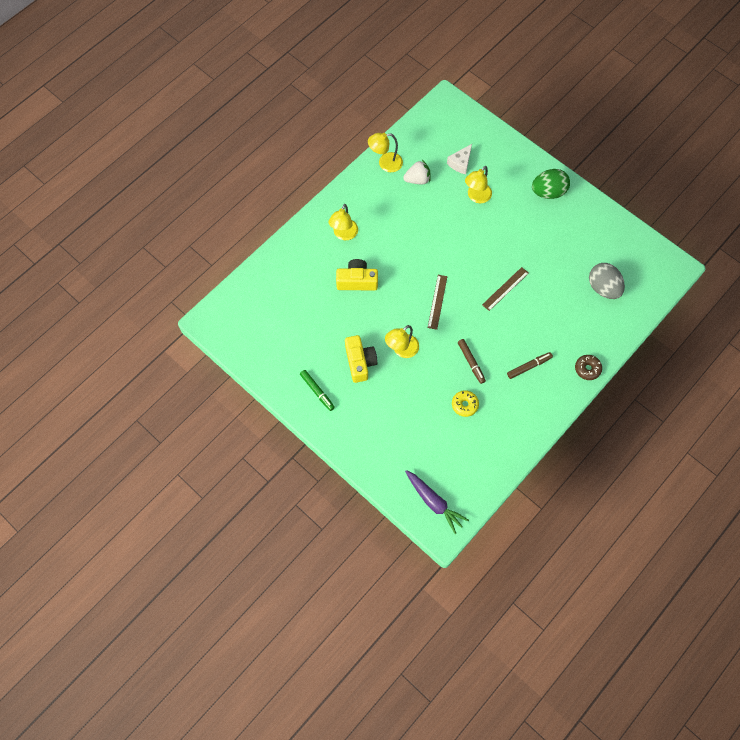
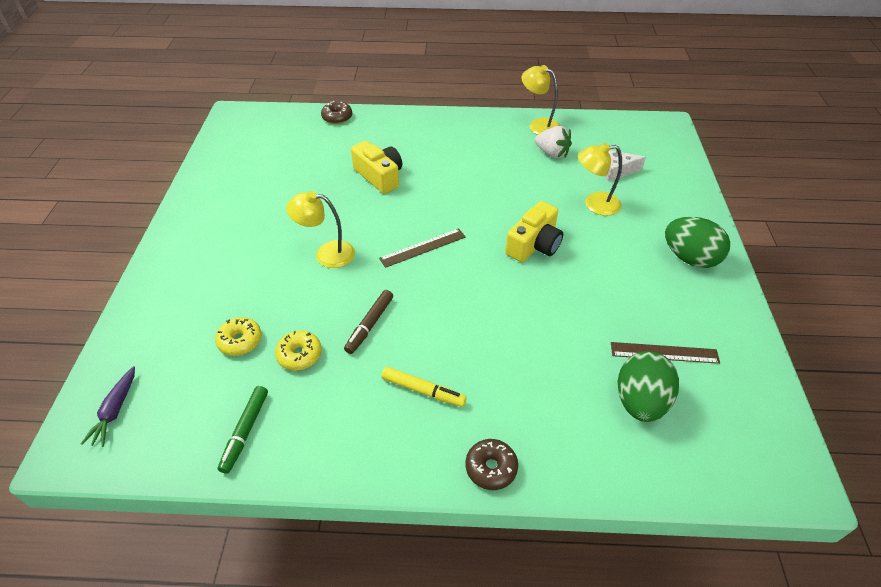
camera: 50 degrees right, 20 degrees down
green marker [300,370,335,411] -> green marker moved to [218,386,268,474]
yellow lamp [329,204,358,240] -> none
yellow camera [345,335,377,383] -> yellow camera moved to [505,201,563,262]
purple carrot [405,470,469,534] -> purple carrot [81,366,135,447], size x0.66
brown ruler [482,267,529,311] -> brown ruler moved to [611,342,720,364]
brown marker [507,352,553,379] -> yellow marker [382,367,467,407]
grey egg [589,263,625,299] -> green egg [618,351,679,422]
none -> yellow donut [215,317,262,356]
none -> brown donut [321,101,352,124]

